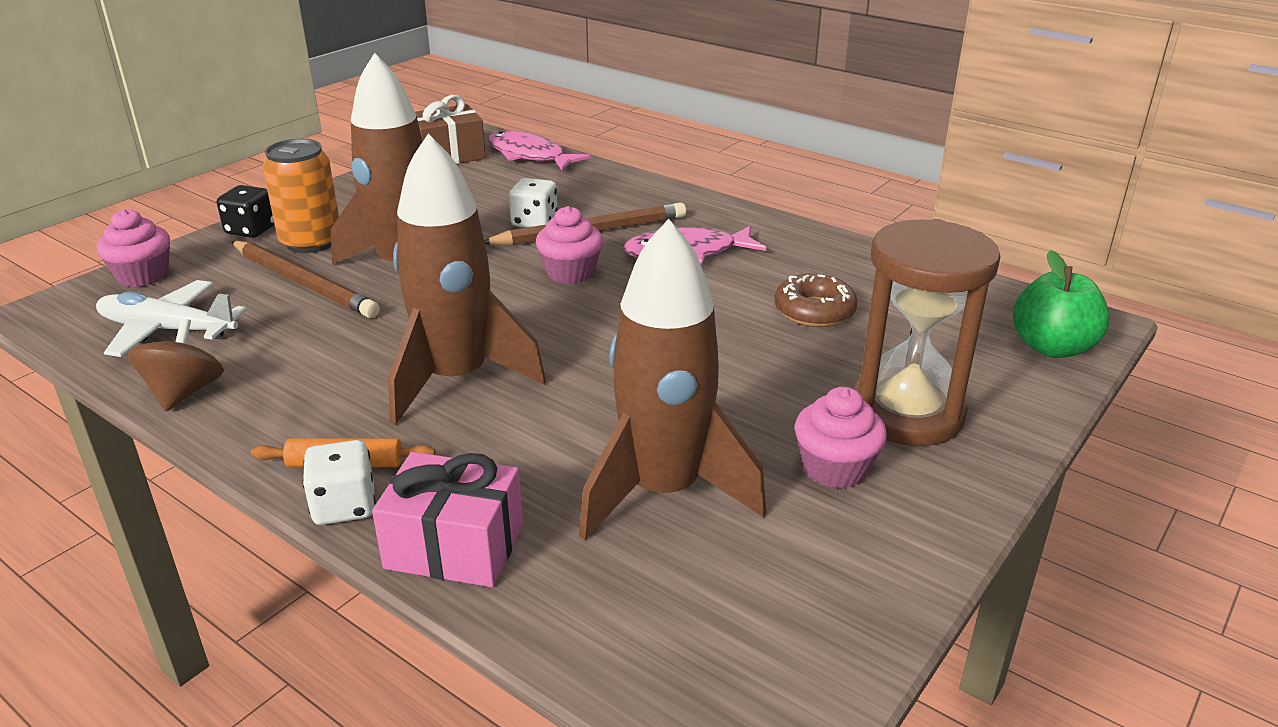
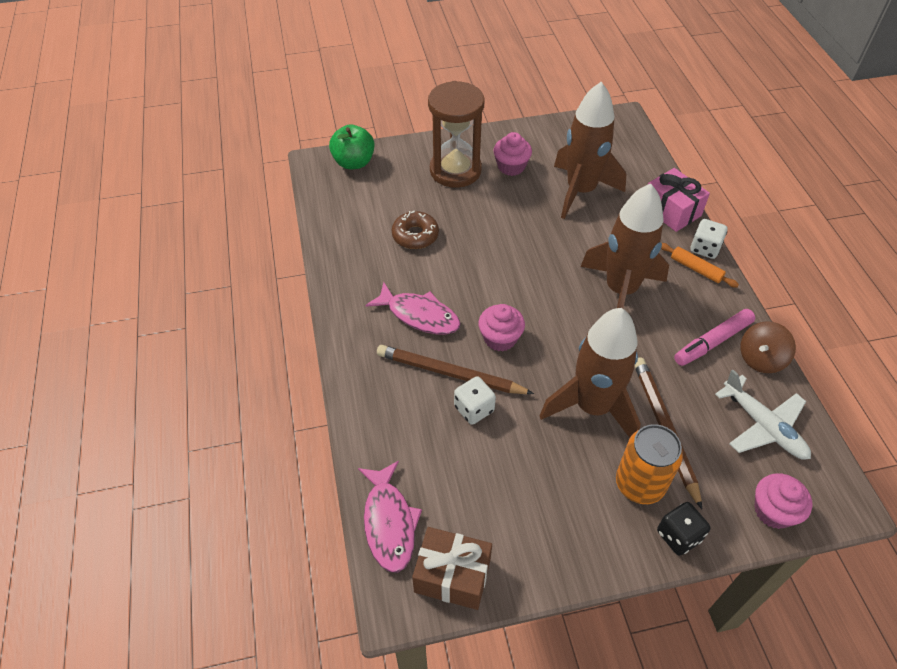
camera: 140 degrees left, 20 degrees up
none -> pink marker [674,309,755,366]

